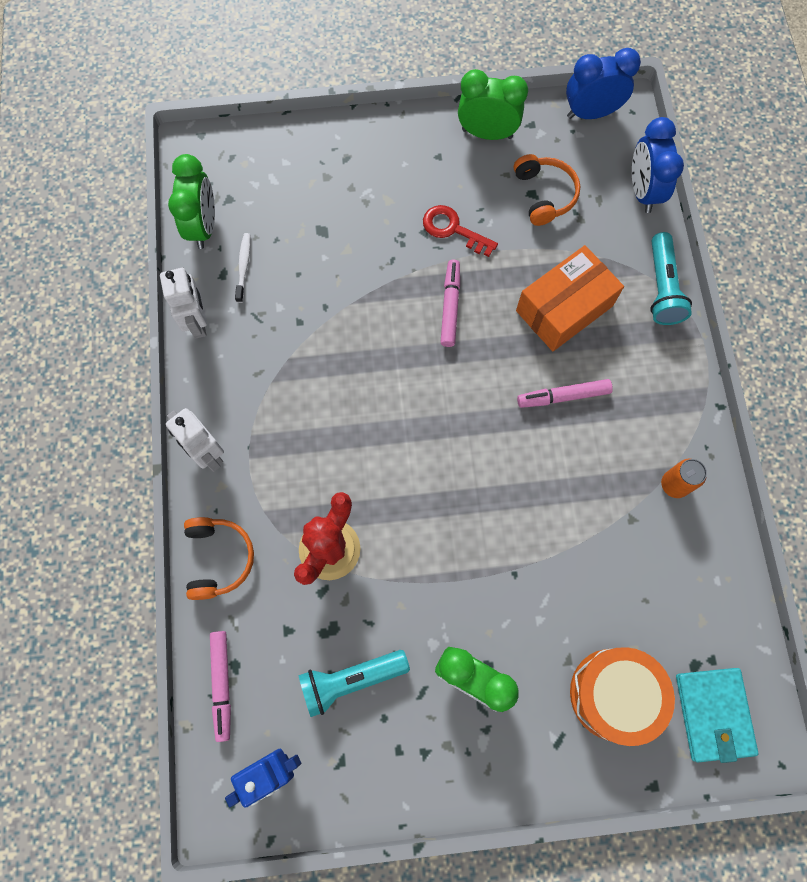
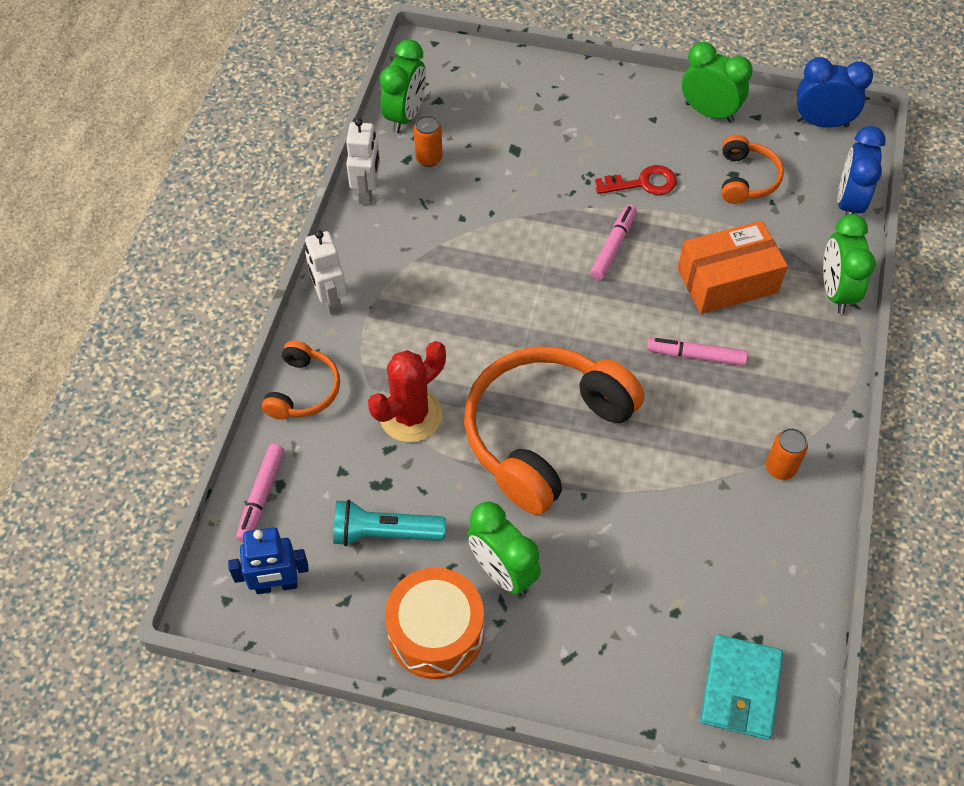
camera: 20 degrees right, 15 degrees down
white toothbrush [235,233,251,303] -> orange can [414,115,443,167]
red key [423,205,498,257] -> red key turned 120 degrees clockwise [595,165,677,195]
orange drum [570,647,675,746] -> orange drum moved to [385,567,484,679]
turquoise flashlight [650,232,692,325] -> green clock [823,214,876,314]
none -> orange headphones [464,346,644,515]

